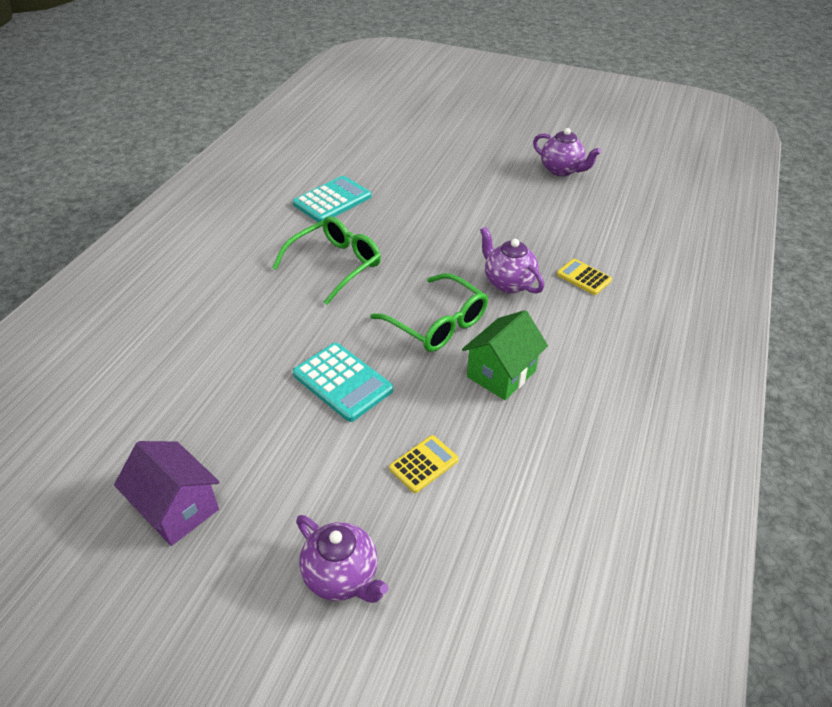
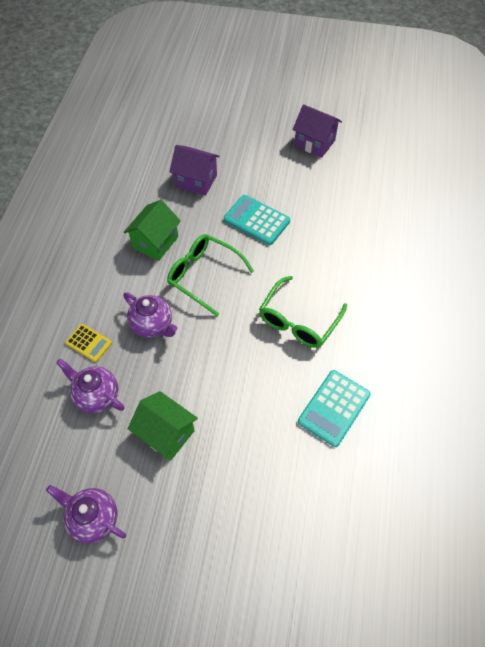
camera: 170 degrees right, 15 degrees up
purple teapot [296,515,389,603] -> purple teapot moved to [56,359,124,413]
yellow calculator [389,435,459,493] -> purple house [169,145,220,196]
none -> green house [128,391,198,461]

